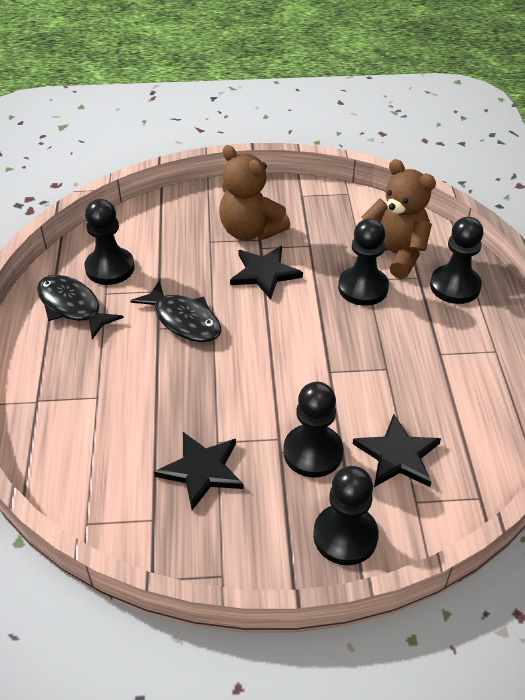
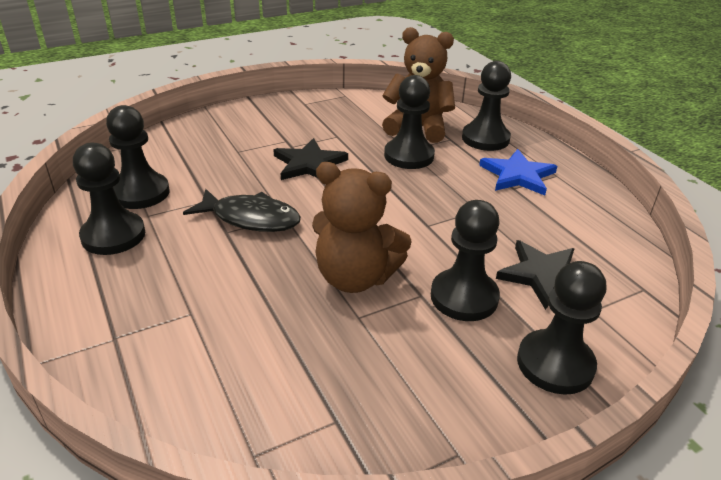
camera: 25 degrees left, 10 degrees down
black fish [37,275,124,340] -> black pawn [73,142,145,255]
black star [154,432,244,510] -> none
brown teddy bear [219,145,290,240] -> brown teddy bear moved to [312,162,412,293]
none -> blue star [479,149,557,196]

